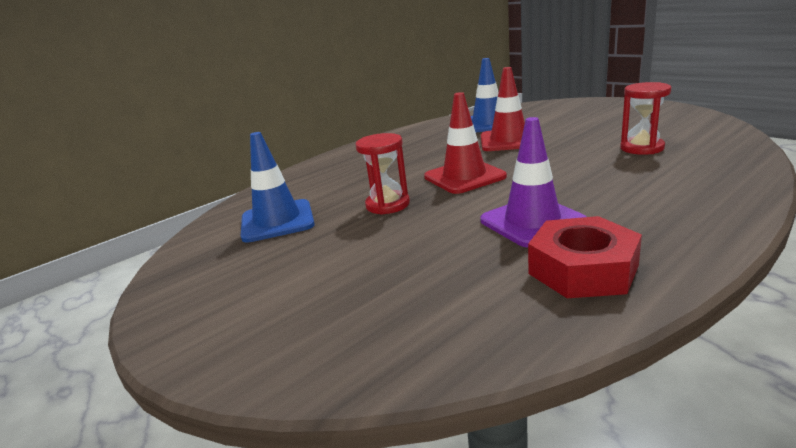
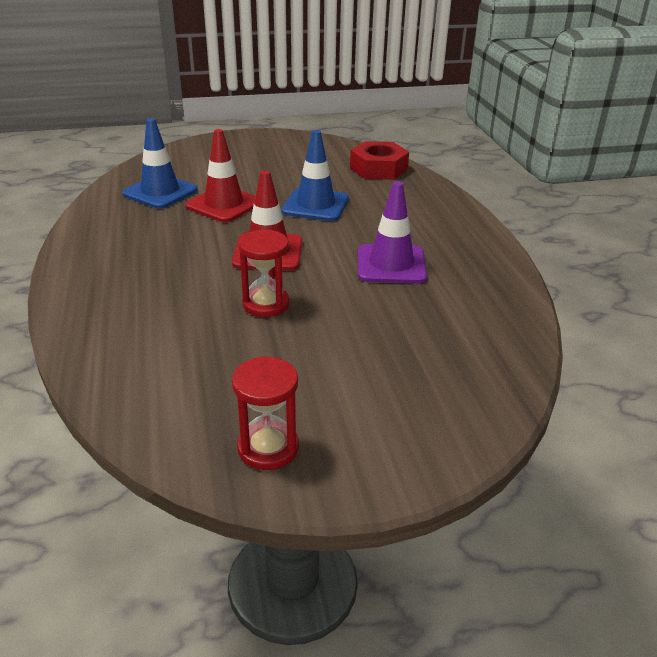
camera: 65 degrees left, 10 degrees up
blue traffic cone [241,132,315,243] -> blue traffic cone moved to [281,130,349,221]
red nut [528,216,642,298] -> red nut moved to [350,141,409,180]
red hourglass [620,82,672,155] -> red hourglass moved to [232,356,299,470]

